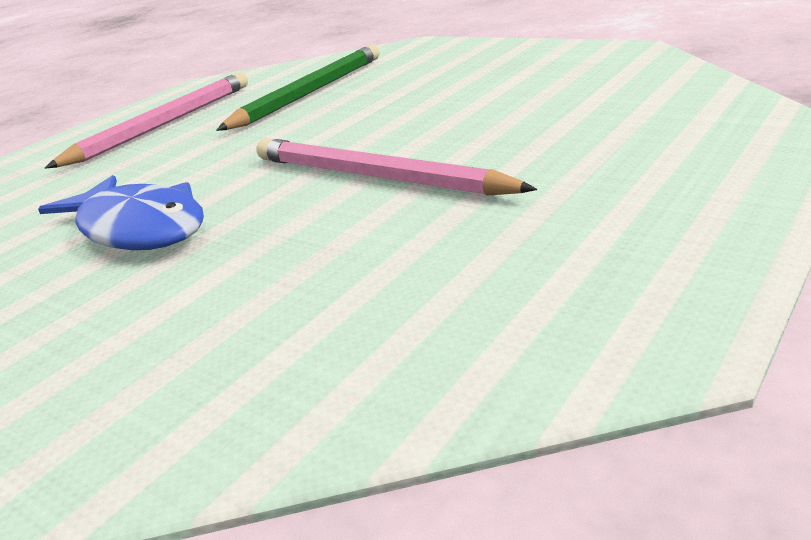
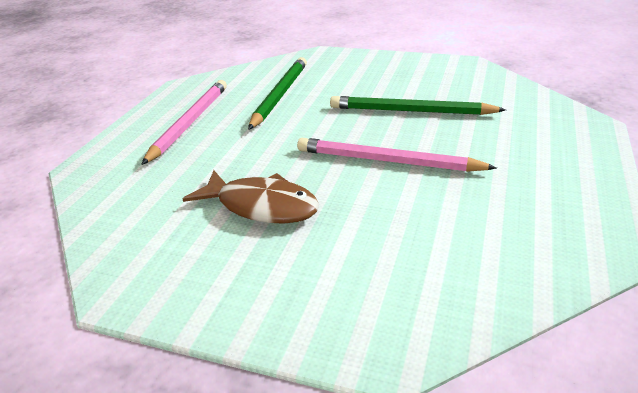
camera: 20 degrees left, 5 degrees up
blue fish [38,175,204,250] -> brown fish [183,170,319,224]
none -> green pencil [330,96,506,115]

